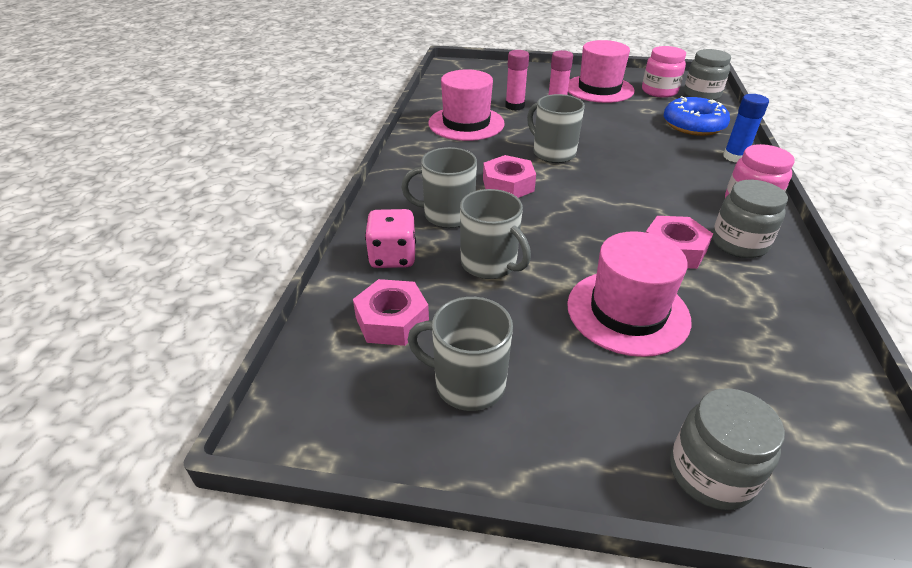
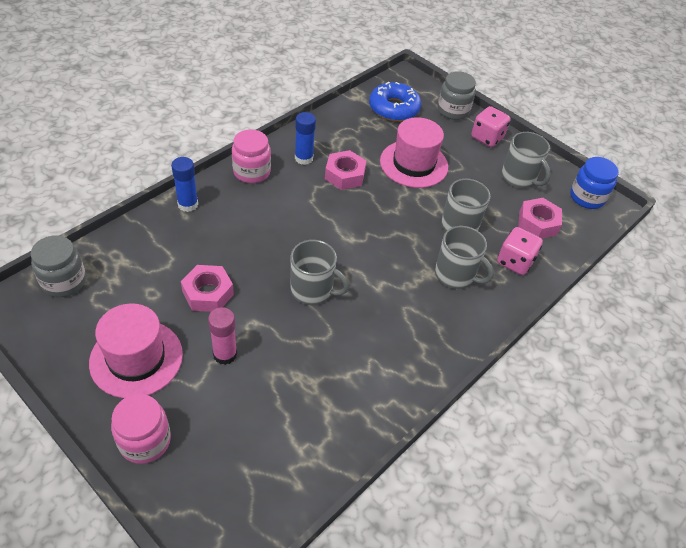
camera: 150 degrees left, 10 degrees up
pink hat [428,69,505,141] -> none
pink nut [483,155,536,198] -> pink nut moved to [181,265,234,312]
pink glue stick [505,50,529,111] -> none
grey mug [527,94,585,163] -> grey mug turned 60 degrees counterclockwise [290,240,349,306]
pink jar [642,46,686,98] -> pink jar moved to [111,394,171,464]
blue donut [664,96,730,136] -> blue donut moved to [369,82,421,121]
grey jar [712,180,788,258] -> blue glue stick [295,112,316,165]
none -> pink dice [471,106,510,147]
none -> blue jar [570,157,619,209]

